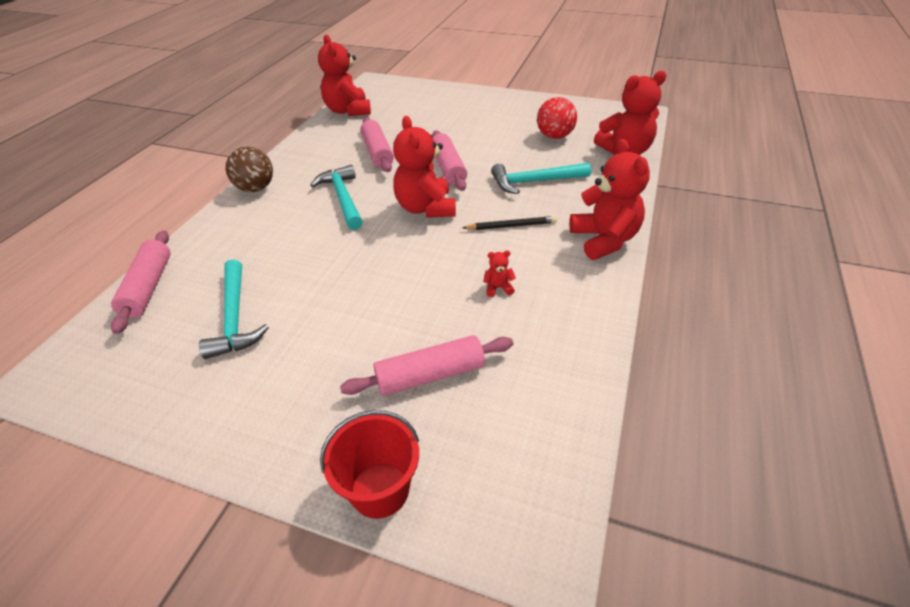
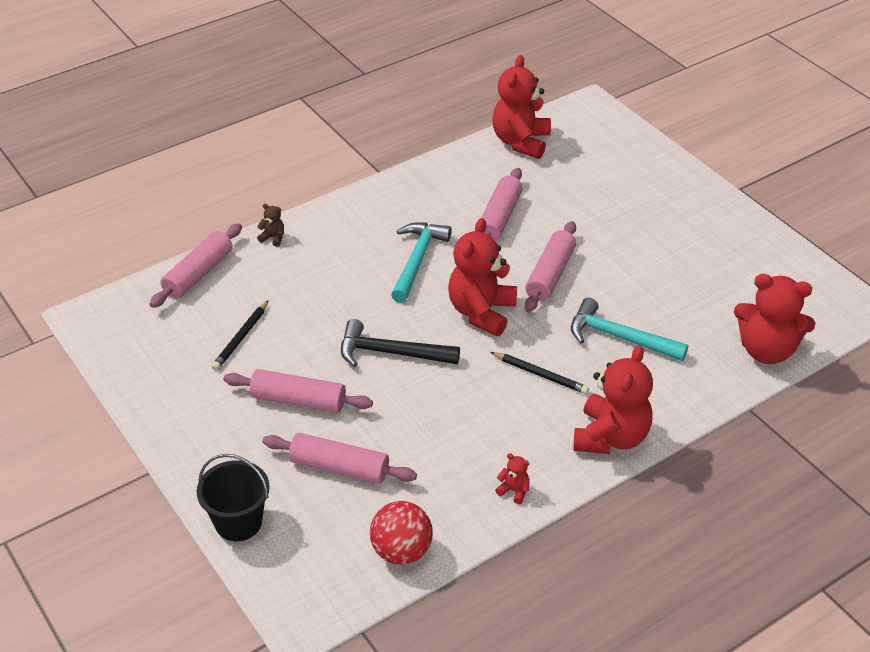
camera: 35 degrees right, 0 degrees up
turquoise hammer [199,259,269,359] -> black pencil [212,300,269,370]
brown ball [226,146,273,192] -> none
red bucket [320,410,419,519] -> black bucket [197,454,270,541]
red teddy bear [483,250,516,297] -> red teddy bear moved to [495,453,530,504]
red ball [537,97,577,139] -> red ball moved to [370,501,433,565]
none -> pink rolling pin [223,369,373,413]
none -> brown teddy bear [257,204,284,247]
none -> black hammer [341,319,460,367]

